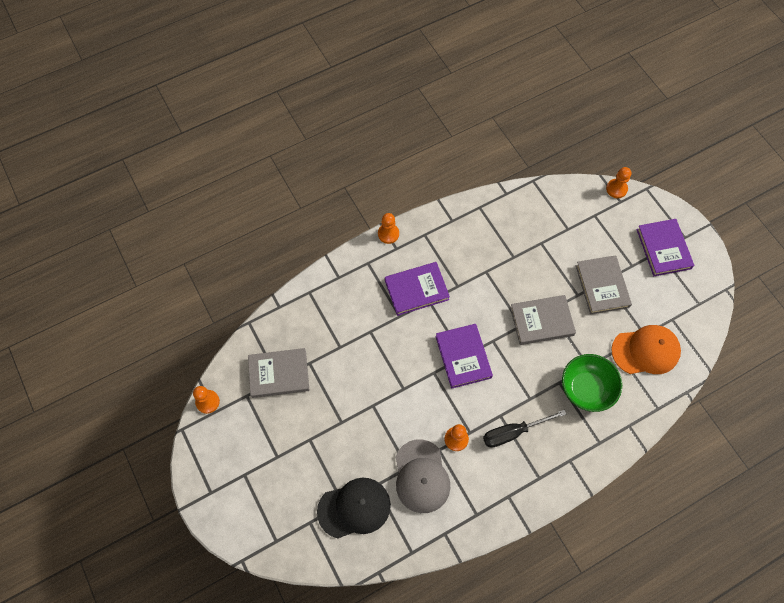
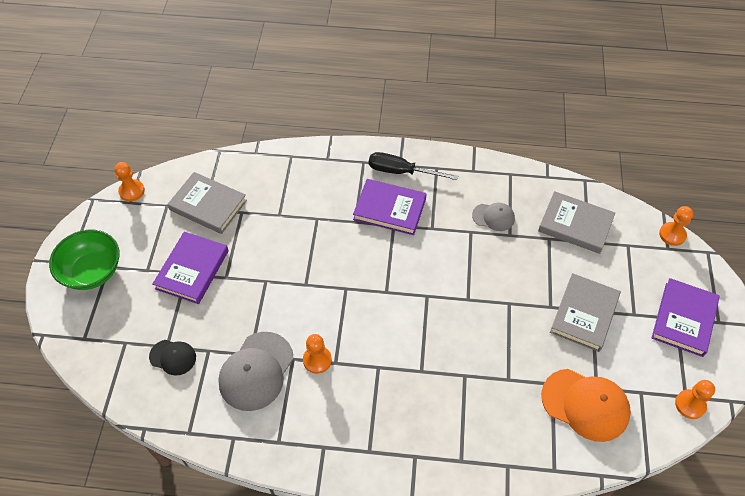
camera: 35 degrees right, 10 degrees down
black cap [317,478,391,538] -> black cap [149,340,196,376], size x0.56
orange pawn [378,213,399,244] -> orange pawn moved to [675,380,715,419]
purple book [436,324,493,389] -> purple book moved to [152,232,229,304]
black screwdriver [483,410,566,448] -> black screwdriver moved to [369,152,458,180]
grey book [510,295,576,345] -> grey book moved to [538,191,615,254]
green bowl [562,354,622,412] -> green bowl moved to [49,230,120,290]
none -> grey cap [472,203,515,231]

